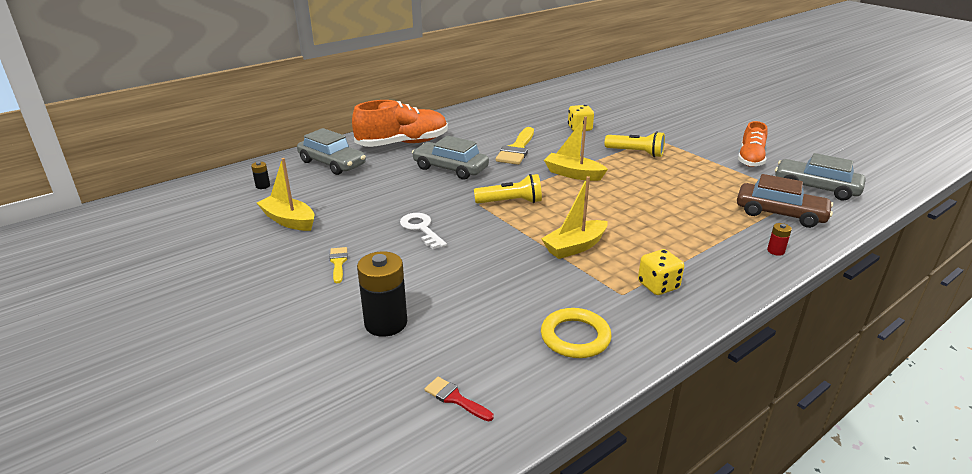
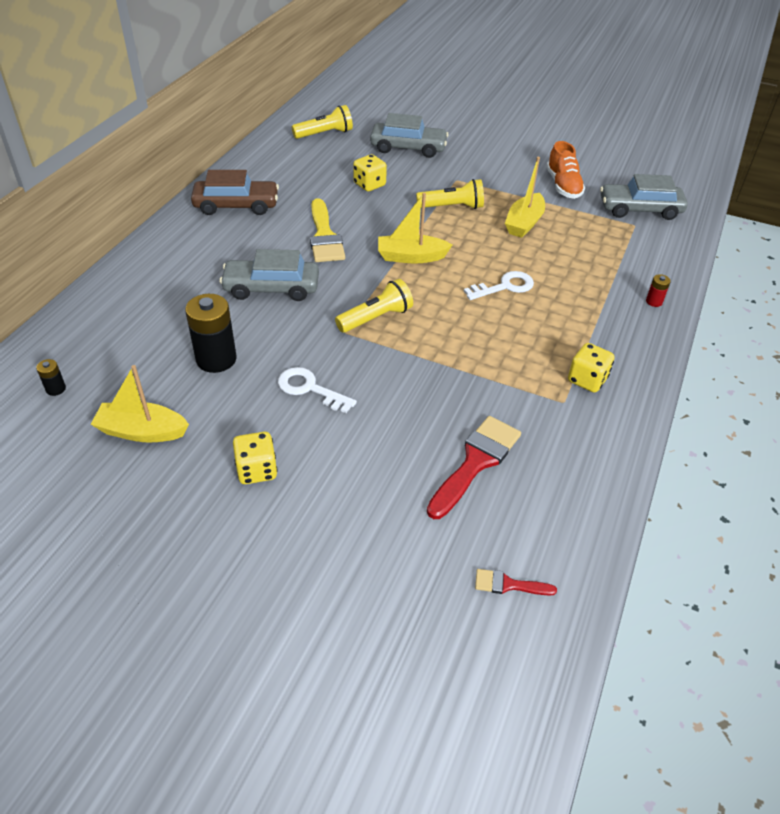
camera: 30 degrees left, 15 degrees up
grey car [297,128,366,175] -> grey car moved to [370,113,449,158]
yellow brush [330,247,348,283] -> yellow dice [233,432,277,484]
orange shoe [352,100,448,147] -> none
black battery [357,251,407,337] -> black battery moved to [185,294,237,373]
yellow boat [541,176,608,259] -> yellow boat moved to [505,157,545,238]
yellow ring [541,308,612,358] -> none
brown car [737,174,833,228] -> brown car moved to [191,170,279,215]
none -> yellow flashlight [292,105,353,139]
none -> red brush [427,416,521,519]
none -> white key [464,271,534,300]

